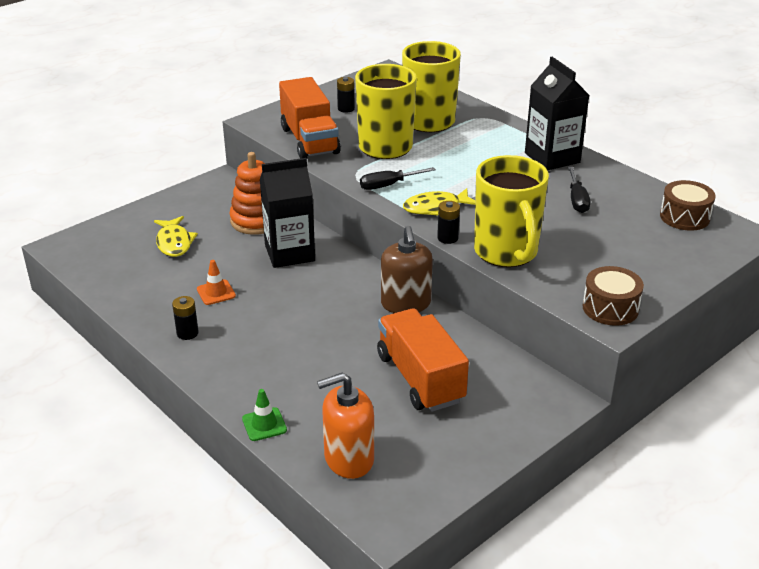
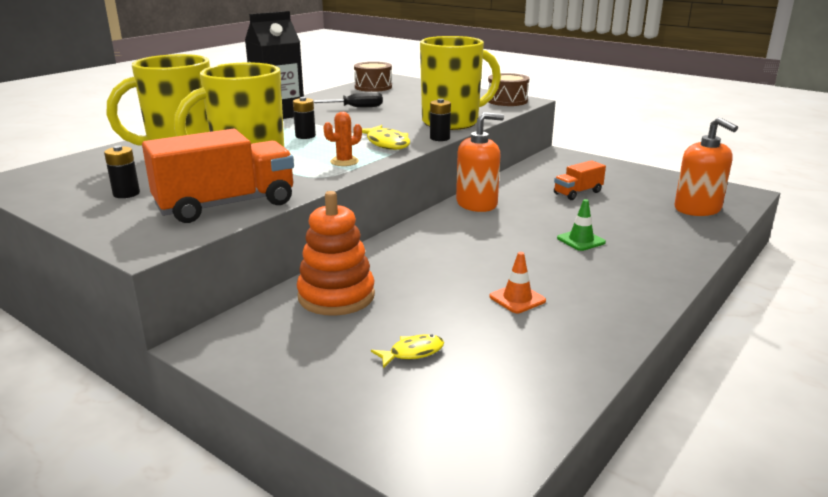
camera: 100 degrees left, 10 degrees down
yellow fish [154,216,198,257] -> yellow fish [371,334,444,368], size x0.63
black battery [172,296,199,340] -> black battery moved to [293,97,316,139]
green traffic cone [242,389,287,441] -> green traffic cone moved to [557,199,606,251]
black carton [260,158,315,268] -> none
black screwdriver [360,167,436,190] -> orange cactus [323,112,362,166]
orange truck [377,309,469,412] -> orange truck [554,160,606,200], size x0.52
brown soap dispenser [381,226,433,313] -> orange soap dispenser [456,112,504,212]

